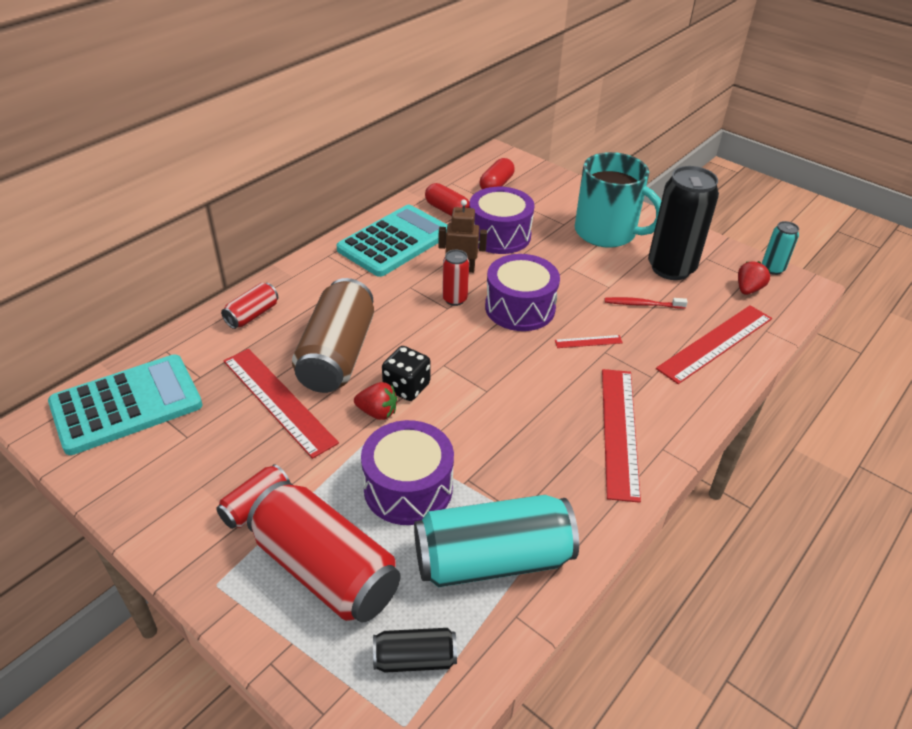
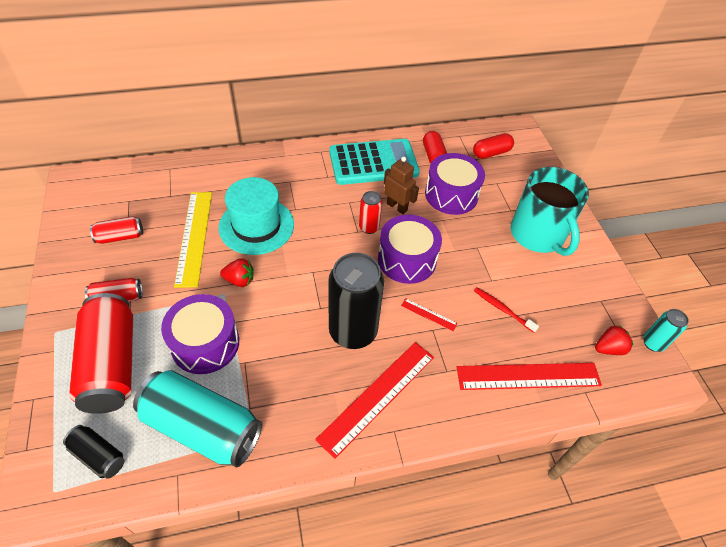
camera: 35 degrees right, 10 degrees up
turquoise calculator [48,354,202,455] -> none
red can [221,283,278,329] -> red can moved to [90,216,143,244]
red ruler [223,349,339,459] -> yellow ruler [174,192,212,288]
brown can [292,278,374,393] -> turquoise hat [218,177,294,255]
red strawberry [354,382,397,420] -> red strawberry turned 45 degrees counterclockwise [220,258,254,287]
black dice [382,346,431,401] -> none
black can [648,166,719,280] -> black can moved to [328,253,384,349]

